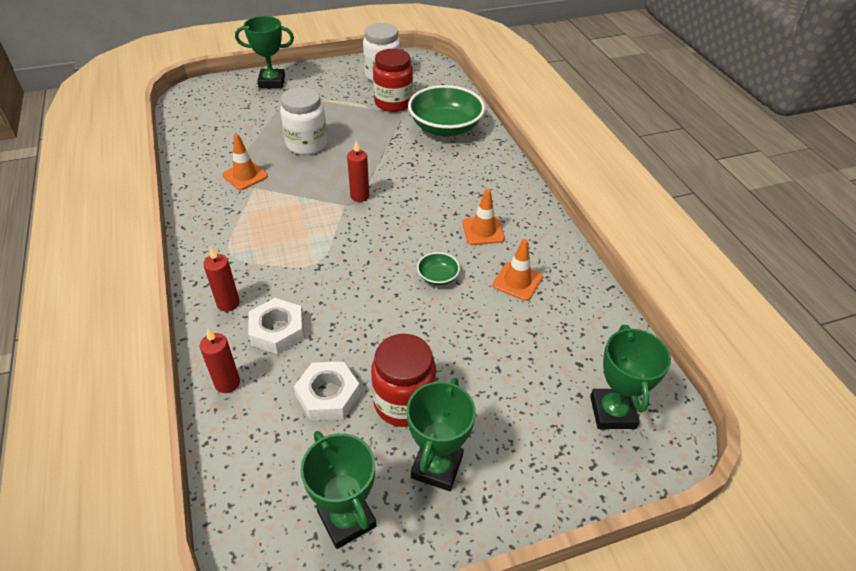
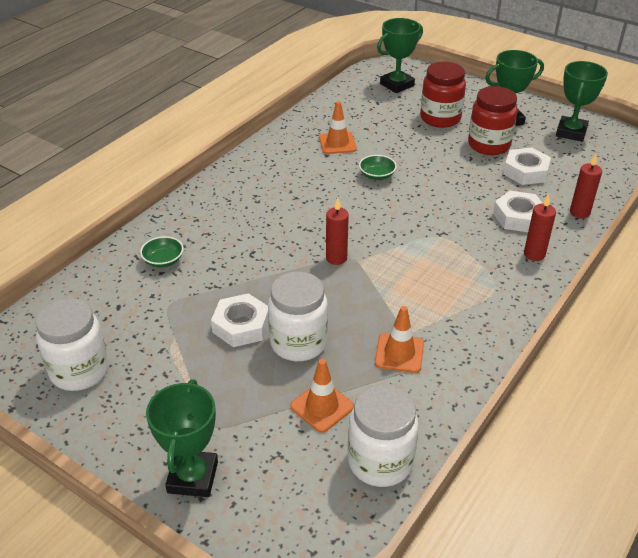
camera: 125 degrees left, 5 degrees down
green trophy [235,16,294,88] -> green trophy turned 45 degrees clockwise [146,379,218,497]
red jar [373,49,413,112] -> red jar moved to [420,62,466,128]
green bowl [408,85,485,136] -> green bowl [140,236,184,268], size x0.44
orange traffic cone [462,189,505,245] -> orange traffic cone moved to [290,359,354,432]
none -> white nut [211,293,268,347]
none -> white jar [348,385,419,487]

